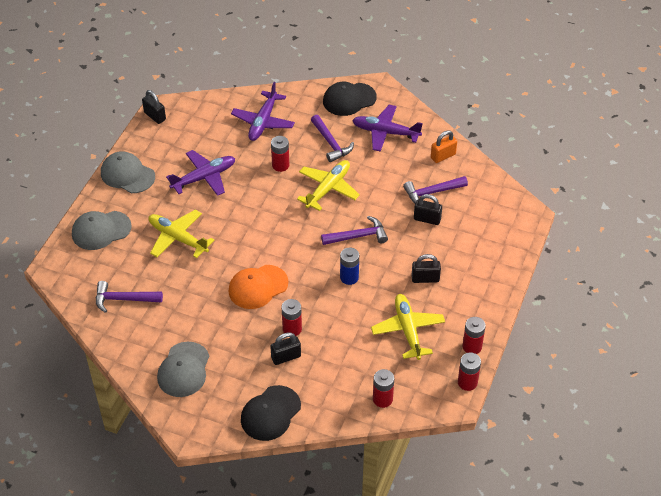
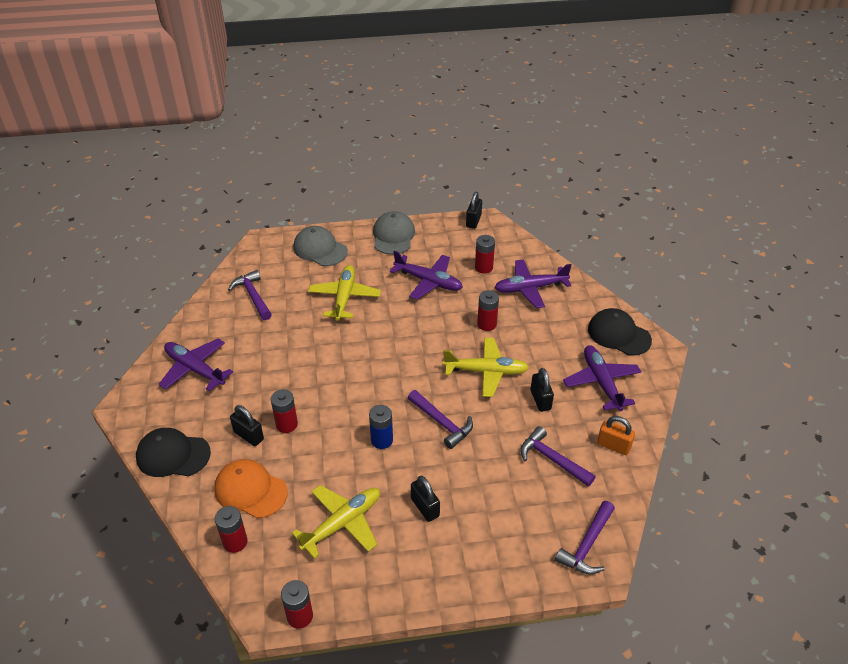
camera: 60 degrees right, 5 degrees down
grey cap [157,342,209,397] -> purple plane [159,338,233,391]
orange cap [228,265,288,309] -> orange cap moved to [214,459,288,518]
purple hammer [311,115,354,162] -> purple hammer moved to [555,501,615,574]
black padlock [414,194,442,225] -> black padlock moved to [531,368,554,412]
red battery [462,317,486,354] -> red battery moved to [475,235,495,274]

